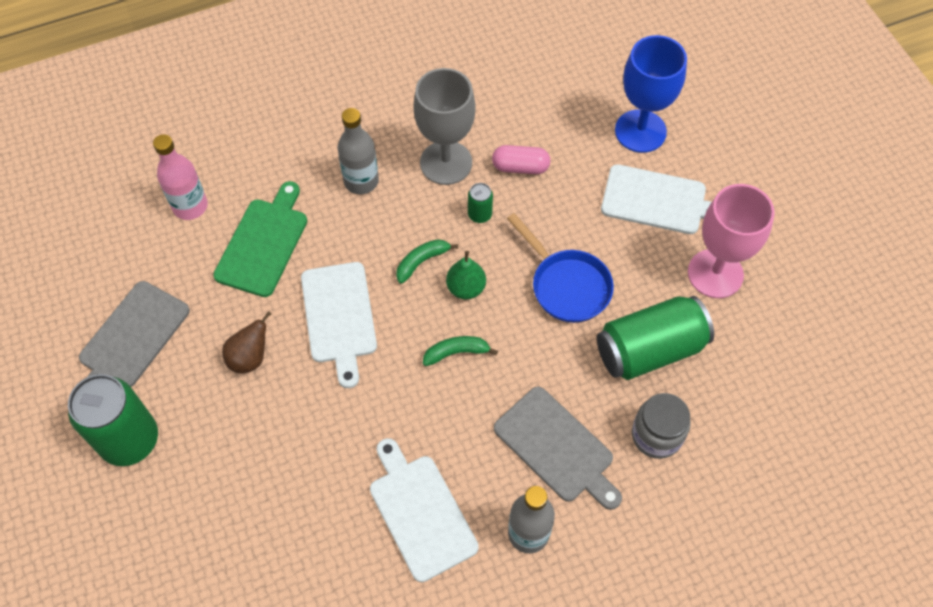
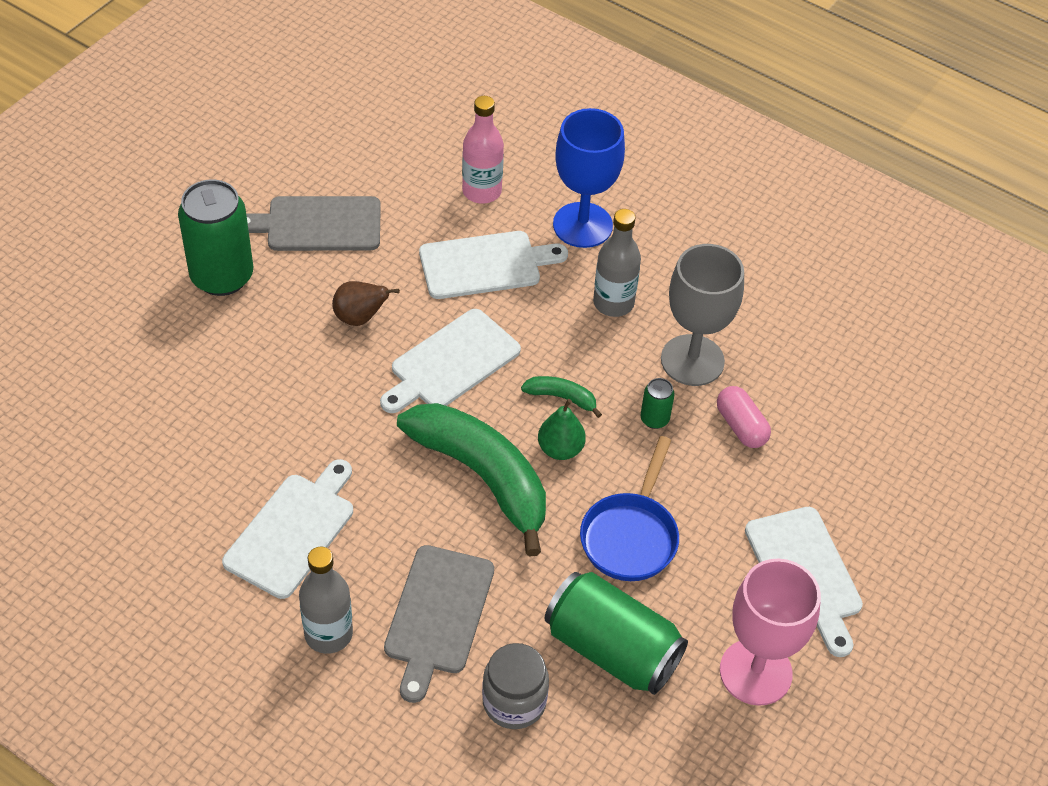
camera: 55 degrees right, 10 degrees down
green cutting board [213,181,307,297] -> white cutting board [419,231,568,299]
green banana [423,336,498,366] -> green banana [397,403,546,557], size x2.38
blue goblet [615,35,687,153] -> blue goblet moved to [553,108,625,248]

